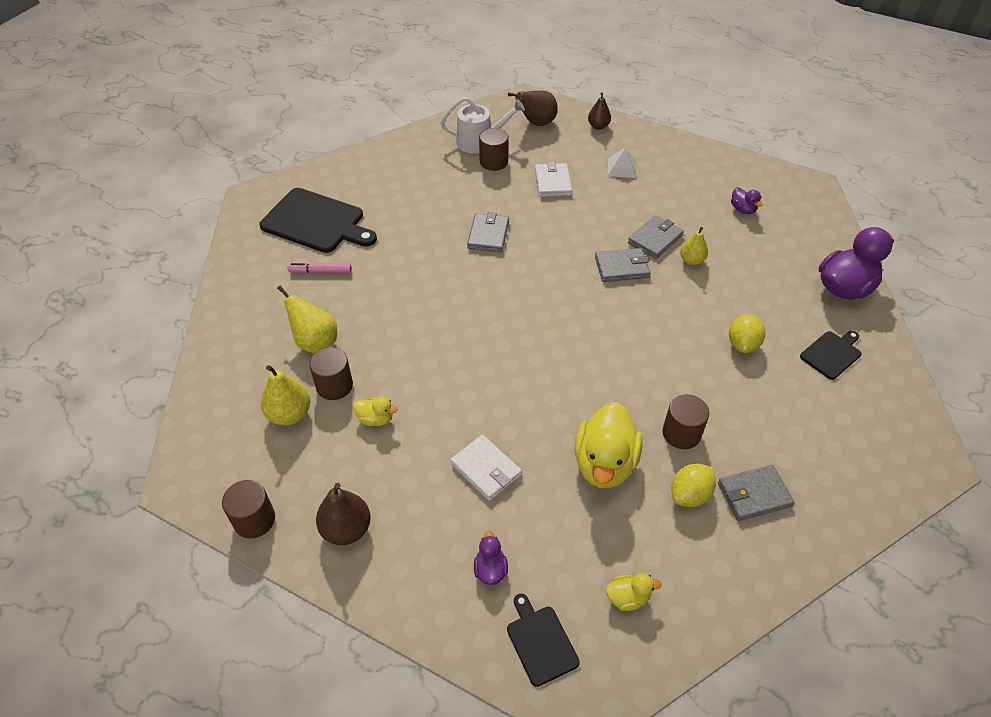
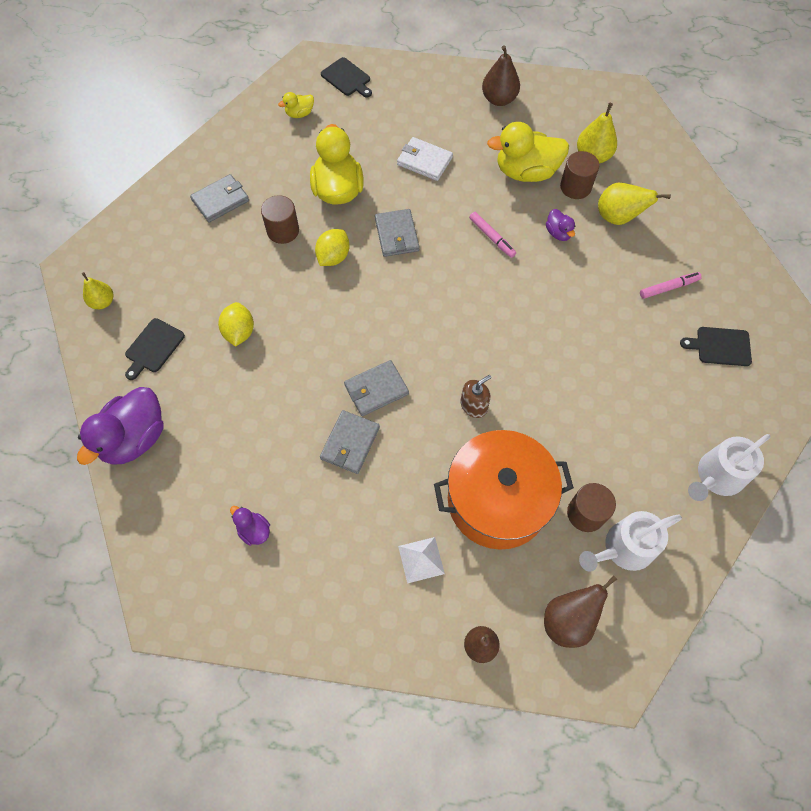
camera: 160 degrees right, 15 degrees up
brown cylinder [222,480,275,539] -> none
black cutting board [259,188,377,253] -> black cutting board [680,327,752,366], size x0.52
yellow duck [353,397,398,426] -> yellow duck [487,122,569,182], size x2.11
grey wallet [467,212,509,252] -> grey wallet moved to [375,209,419,257]
purple duck [474,531,508,585] -> purple duck moved to [546,209,575,241]
white wallet [535,162,572,197] -> orange pot [434,430,574,550]
yellow lemon [671,464,716,507] -> yellow lemon moved to [315,229,350,266]
yellow pear [680,227,708,265] -> yellow pear moved to [82,272,113,309]
none -> brown soap dispenser [461,375,491,418]
none -> pink marker [469,212,516,258]
none -> white watering can [688,434,770,501]

